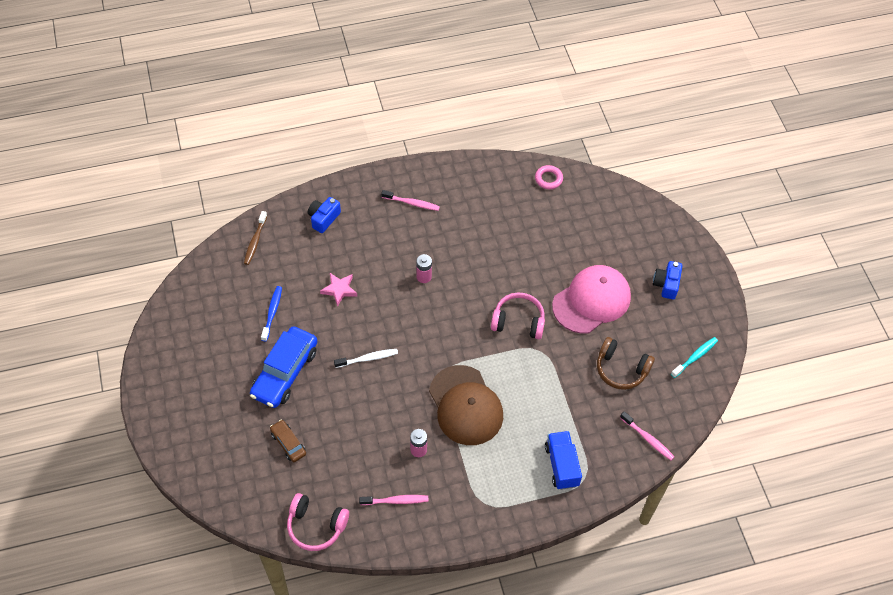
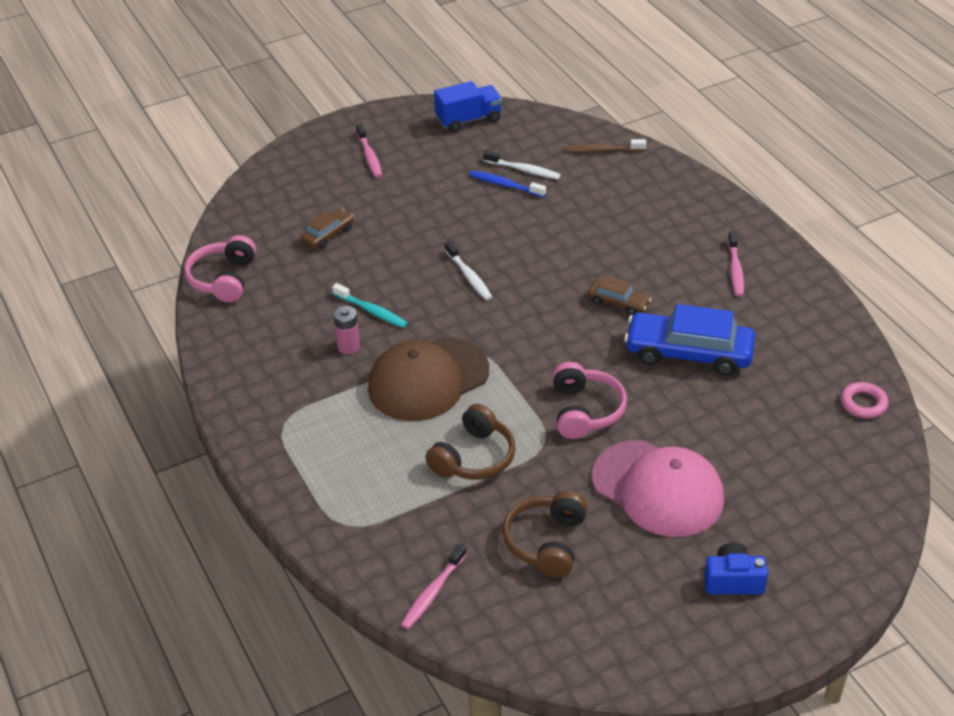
camera: 80 degrees right, 15 degrees down
blue car [250,326,317,408] -> blue car moved to [624,304,755,376]
blue toothbrush [261,286,282,342] -> blue toothbrush turned 150 degrees counterclockwise [469,170,546,197]
blue camera [308,197,341,233] -> none
pink star [320,273,357,307] -> none
pink toothbrush [359,495,429,505] -> pink toothbrush moved to [356,124,382,178]
pink battery [416,254,432,283] -> brown car [587,275,651,316]
blue truck [545,431,582,490] -> blue truck moved to [434,81,502,132]
turquoise toothbrush [671,337,718,378] -> turquoise toothbrush moved to [332,283,408,328]
none -> brown headphones [425,404,516,480]
none -> white toothbrush [483,150,561,179]

